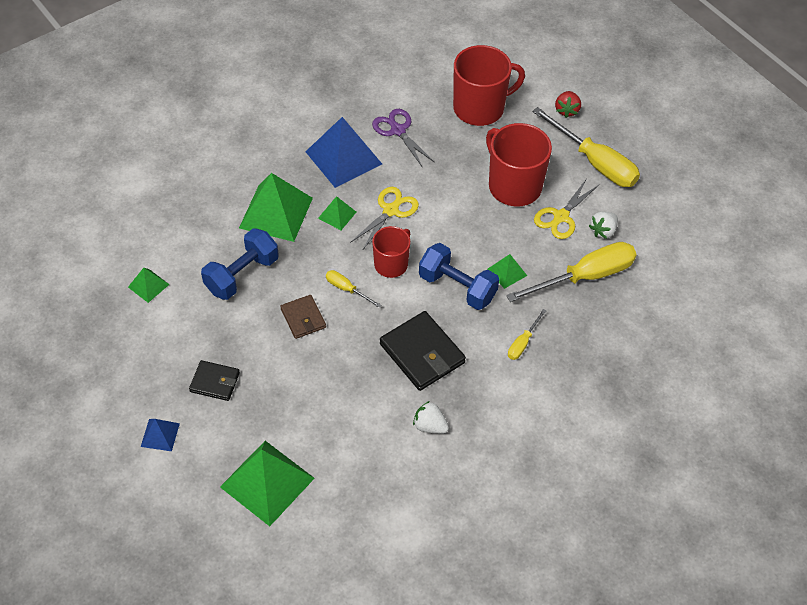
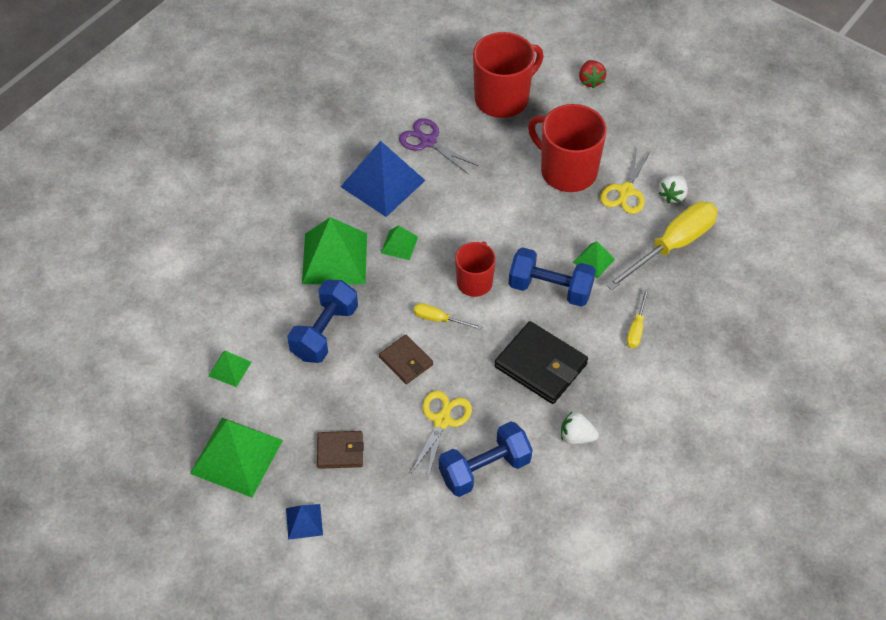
camera: 15 degrees left, 0 degrees up
black wallet [189,360,240,401] -> brown wallet [317,431,364,469]
green pyramid [220,441,315,526] -> green pyramid moved to [190,418,283,497]
yellow scissors [350,187,419,251] -> yellow scissors moved to [411,391,472,478]
yellow screwdriver [532,107,640,187] -> none
none -> blue dumbbell [439,422,533,497]

